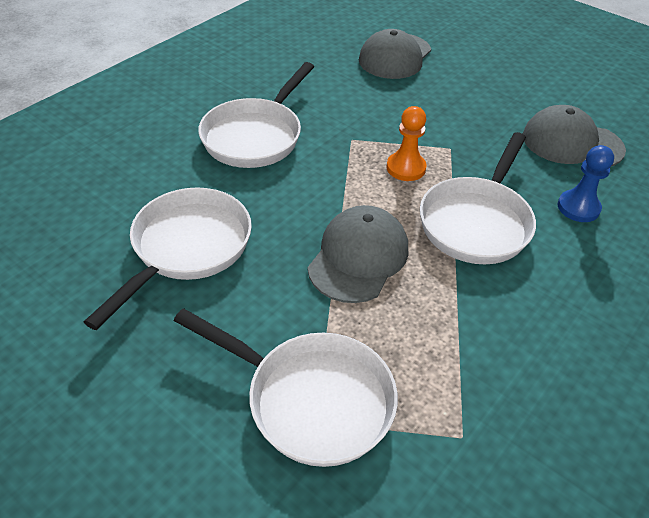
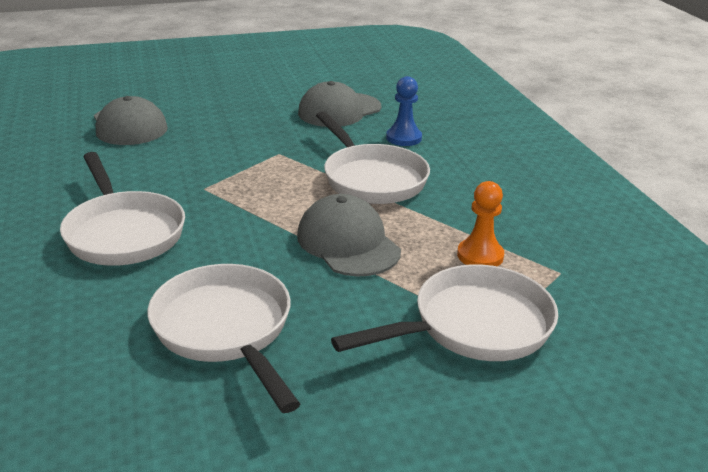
camera: 55 degrees left, 15 degrees down
orange pawn [387,106,427,181] -> orange pawn moved to [457,181,504,267]

